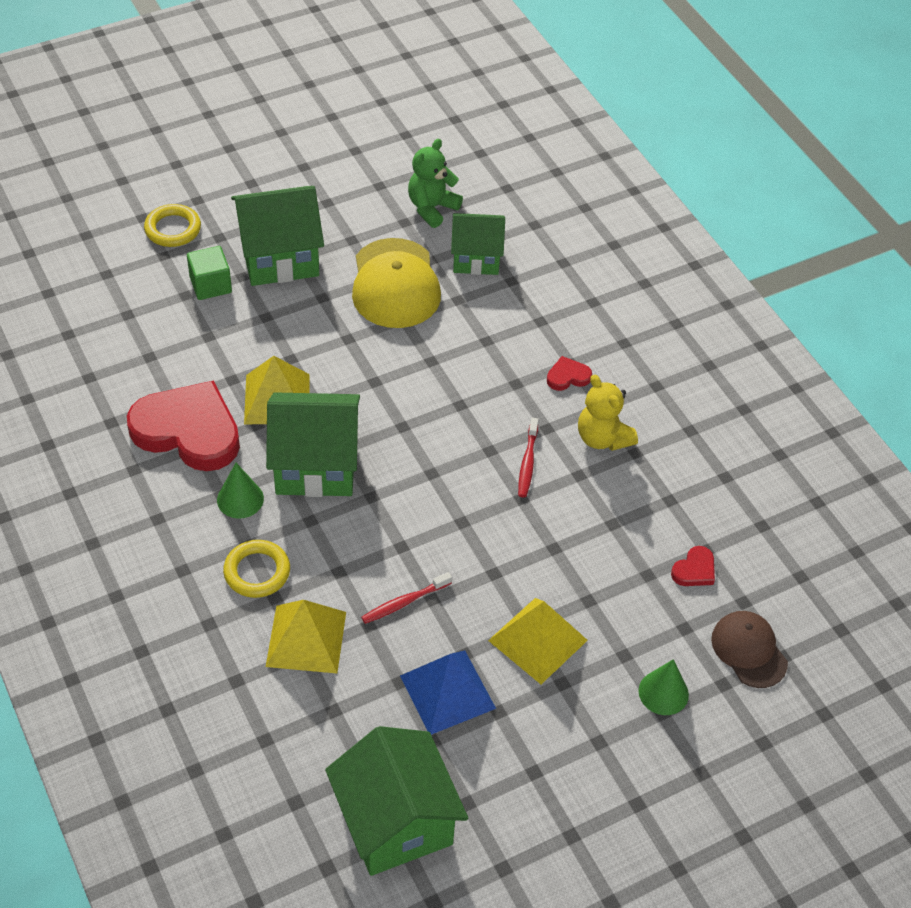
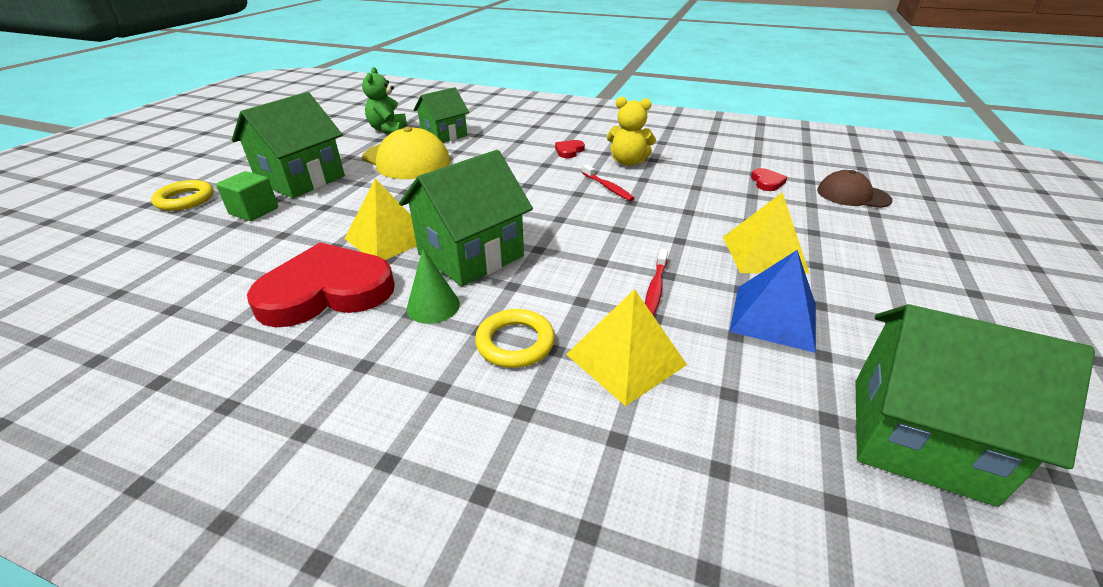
camera: 40 degrees left, 15 degrees down
green cone [639,659,689,715] -> none

